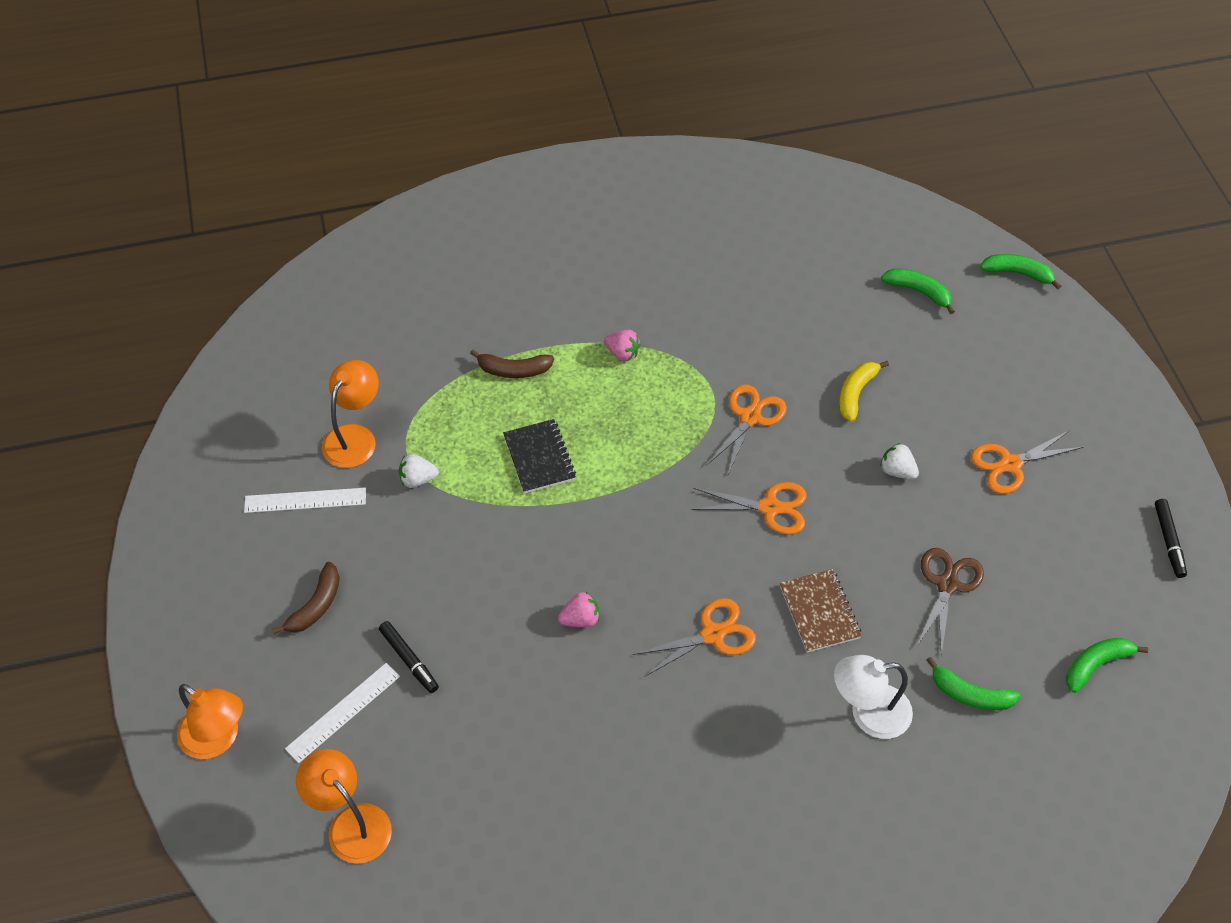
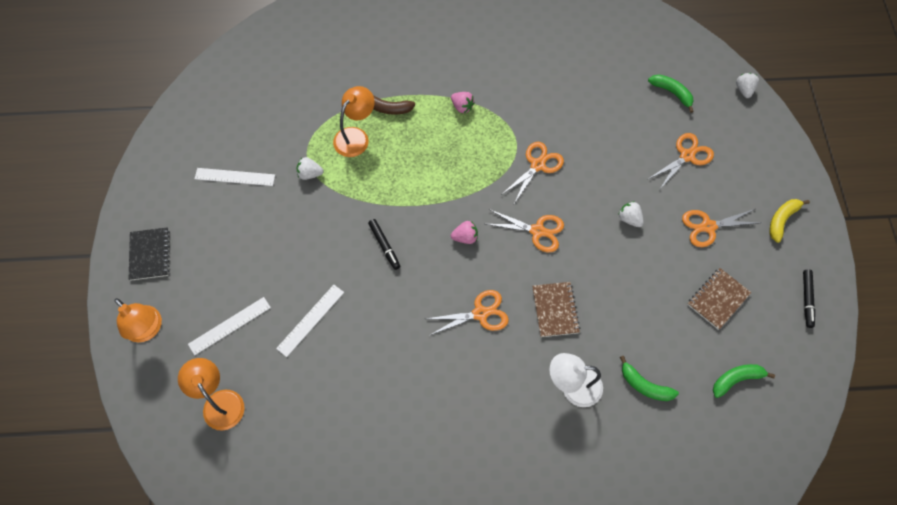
camera: 10 degrees right, 10 degrees up
brown banana [273,562,340,634] -> none
orange lamp [322,360,379,468] -> orange lamp moved to [333,86,375,157]
black marker [379,621,439,693] -> black marker moved to [368,219,400,270]
black notebook [503,419,576,494] -> black notebook moved to [129,227,170,281]
pink strawberry [558,592,599,627] -> pink strawberry moved to [451,221,478,244]
yellow banana [839,361,889,422] -> yellow banana moved to [769,199,810,243]
brown scissors [916,548,984,656] -> none
green banana [980,254,1061,290] -> white strawberry [736,73,759,98]
none -> white ruler [276,285,344,357]
none -> orange scissors [648,133,714,189]
none -> brown notebook [687,268,751,330]

